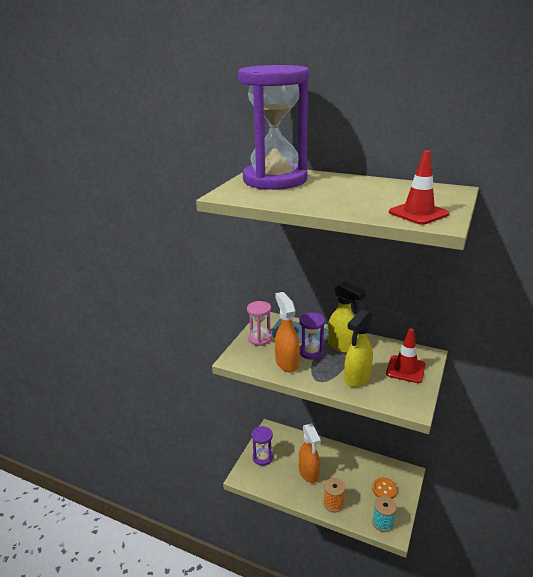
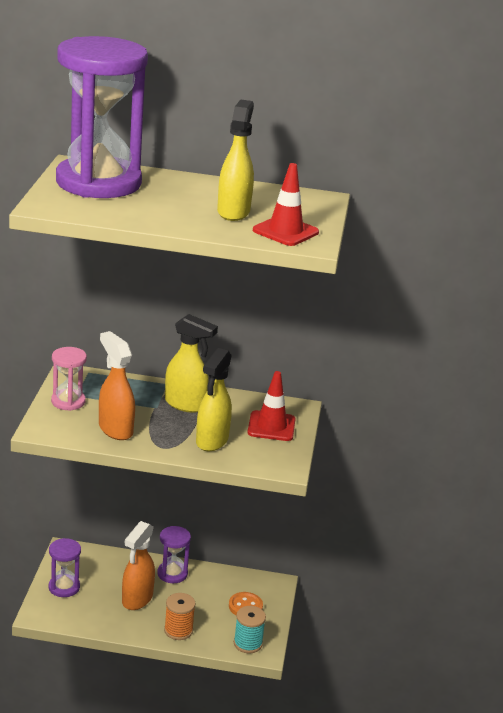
camera: 20 degrees left, 0 degrees up
purple hourglass [299,313,325,360] -> purple hourglass moved to [157,526,191,583]
orange spray bottle [299,423,321,483] -> orange spray bottle turned 60 degrees clockwise [122,521,155,610]
none -> yellow spray bottle [217,99,254,221]

